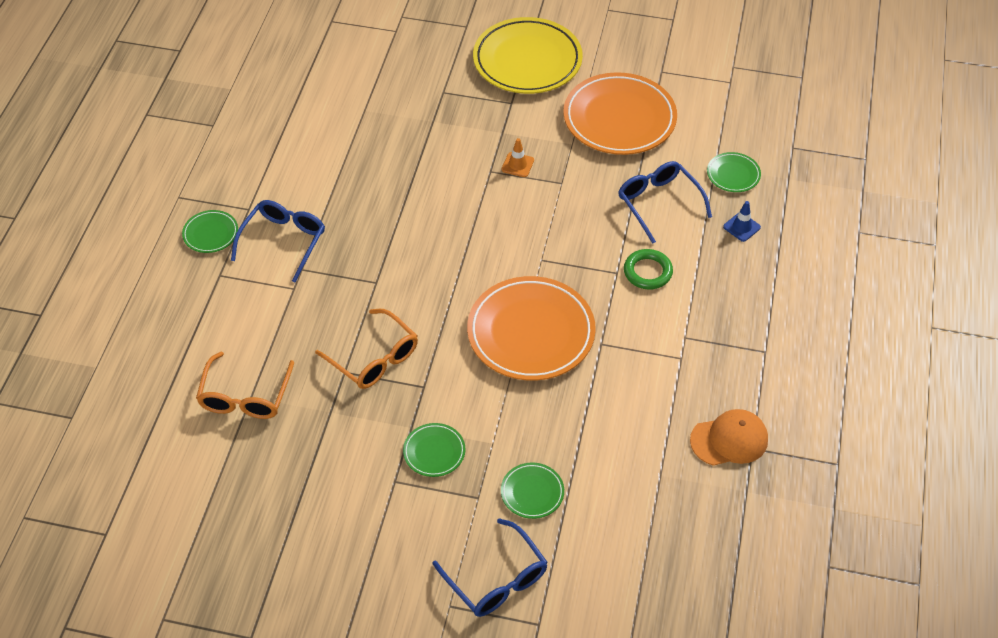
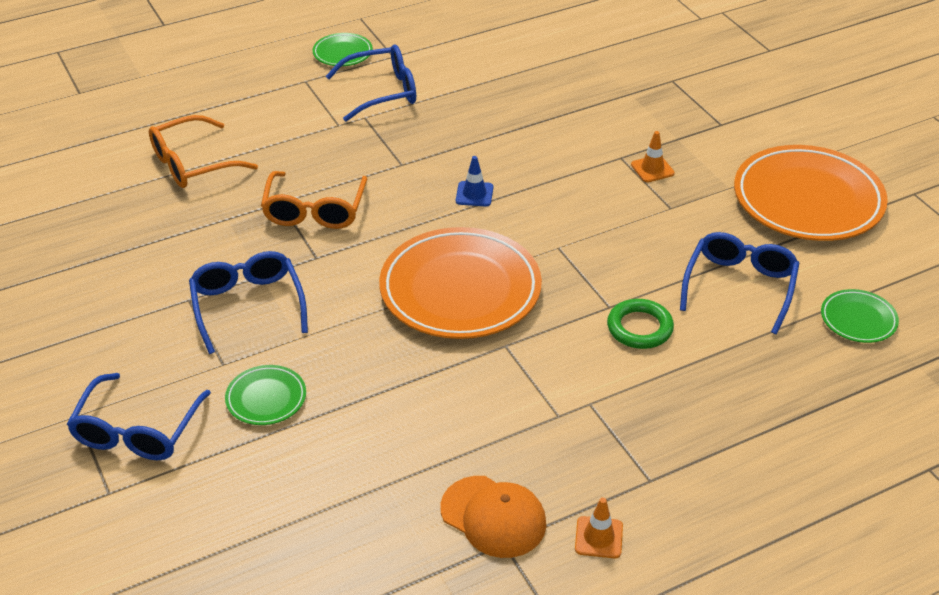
camera: 50 degrees right, 10 degrees down
green plate [403,423,465,477] -> blue glasses [189,251,308,354]
yellow plate [473,17,583,94] -> none
blue traffic cone [723,201,761,242] -> blue traffic cone moved to [456,156,493,207]
none -> orange traffic cone [575,498,623,558]

